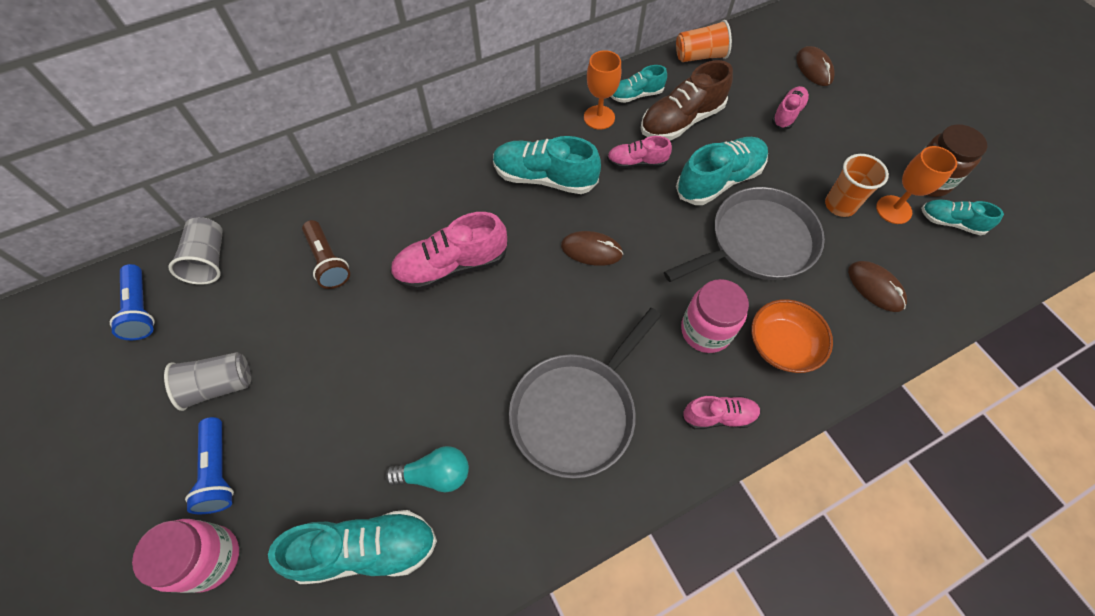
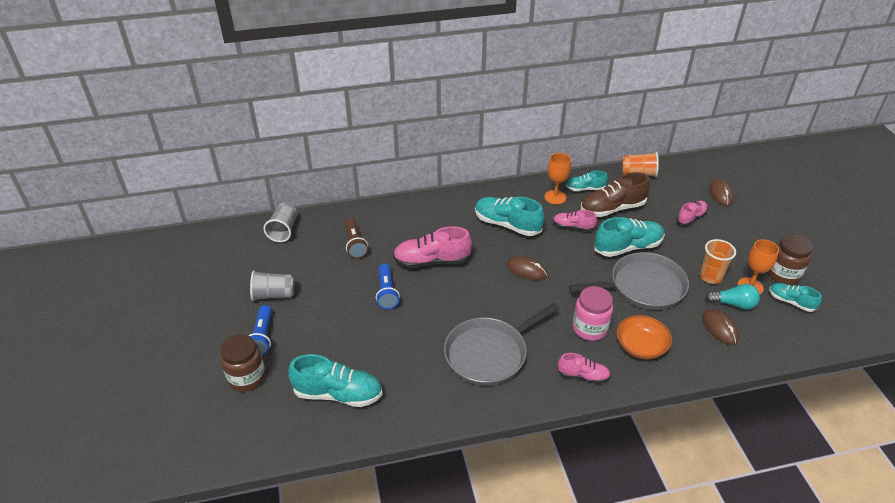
camera: 15 degrees right, 20 degrees down
blue flashlight [110,264,155,340] -> blue flashlight moved to [376,264,400,309]
pink jar [132,519,239,593] -> brown jar [220,334,266,392]
turquoise light bulb [385,446,469,492] -> turquoise light bulb moved to [705,284,760,310]

